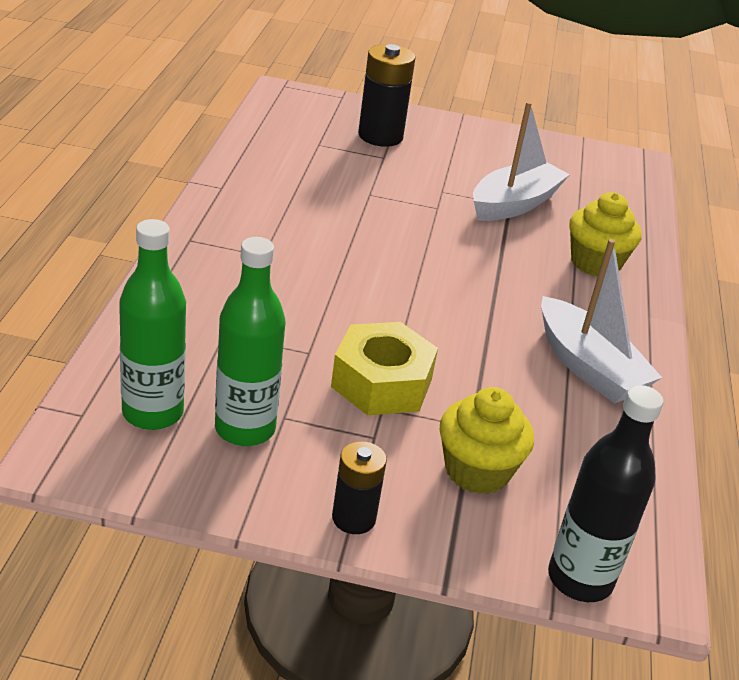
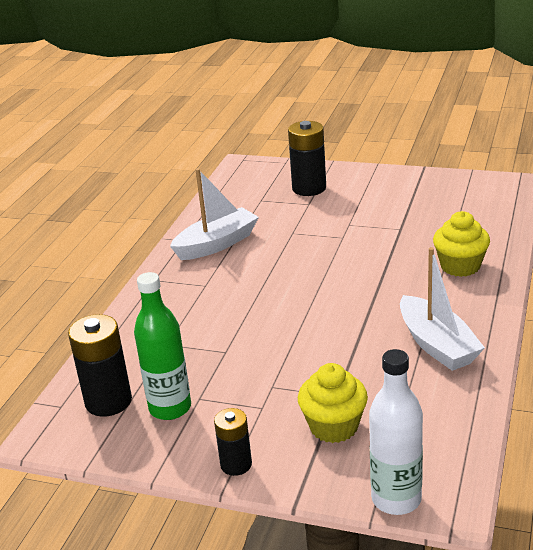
camera: 15 degrees right, 5 degrees down
green bottle [119,219,186,430] -> black battery [68,314,132,417]
yellow nut [331,322,438,415] -> none
white boat [473,102,570,221] -> white boat moved to [170,168,259,260]
black bottle [548,385,664,602] -> white bottle [369,349,423,515]

